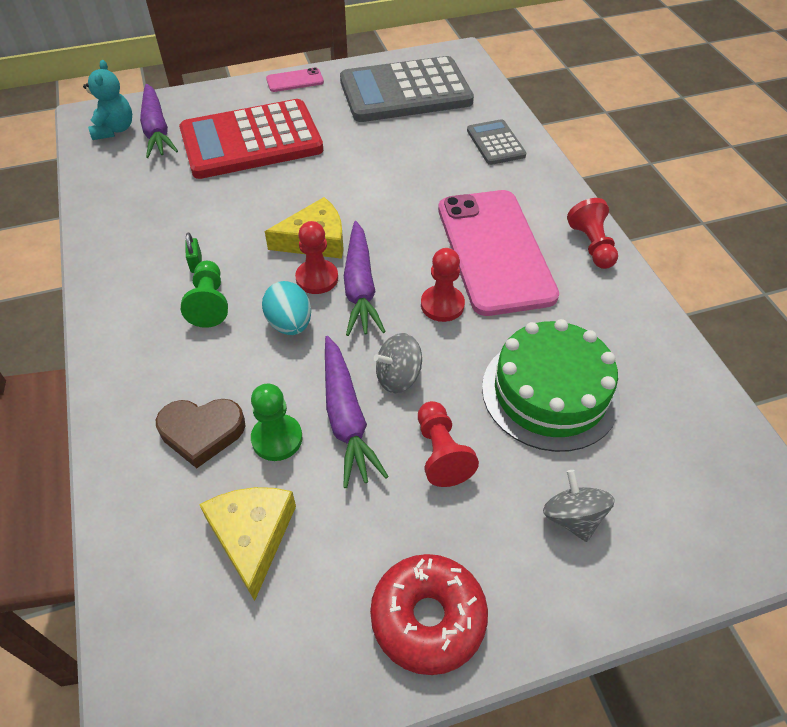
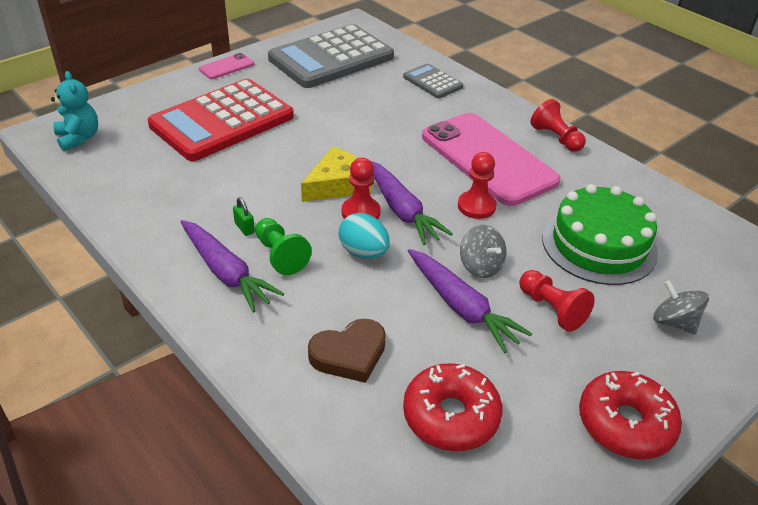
camera: 25 degrees left, 10 degrees down
purple carrot [140,84,178,158] -> purple carrot moved to [180,220,284,313]
yellow cheese [199,487,296,601] -> red donut [403,363,502,451]
green pawn [251,384,302,461] -> none
grey spinning top [374,333,422,393] -> grey spinning top turned 75 degrees counterclockwise [460,225,506,278]

